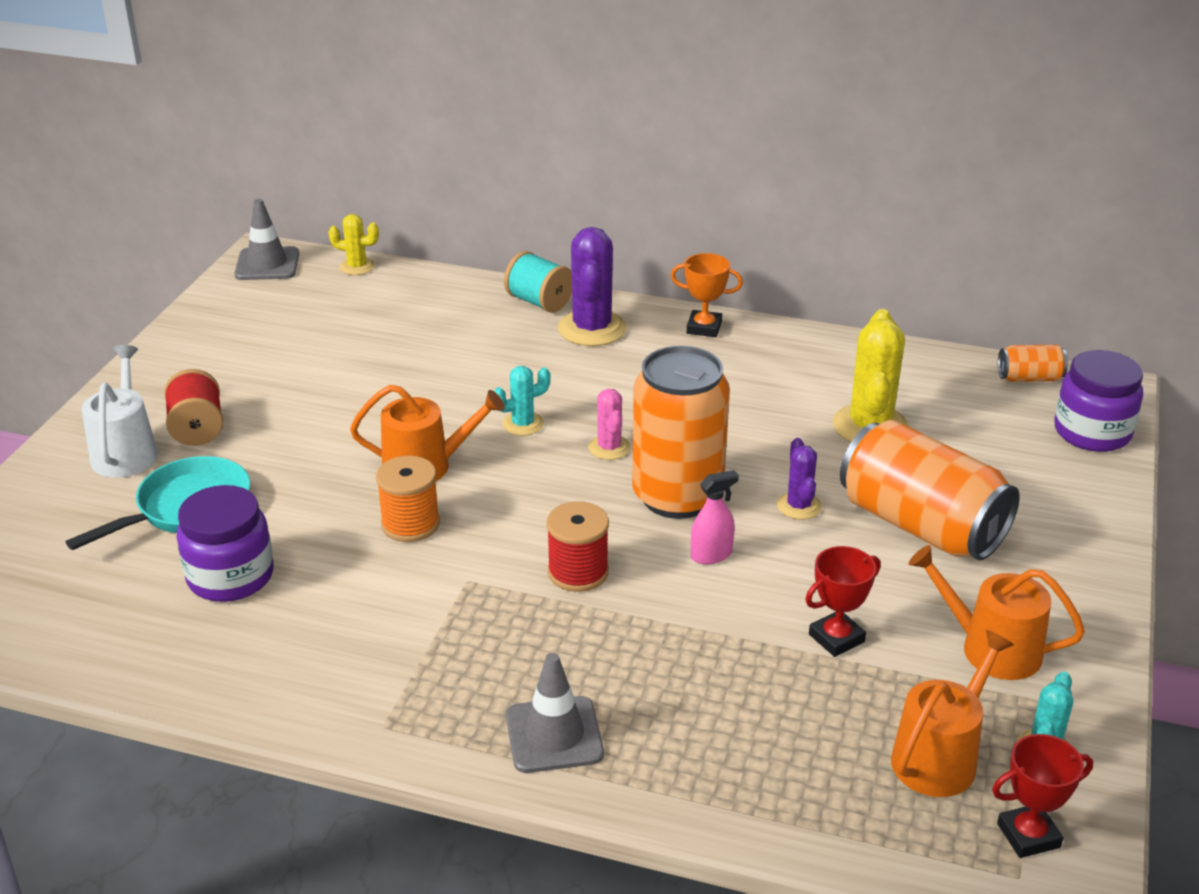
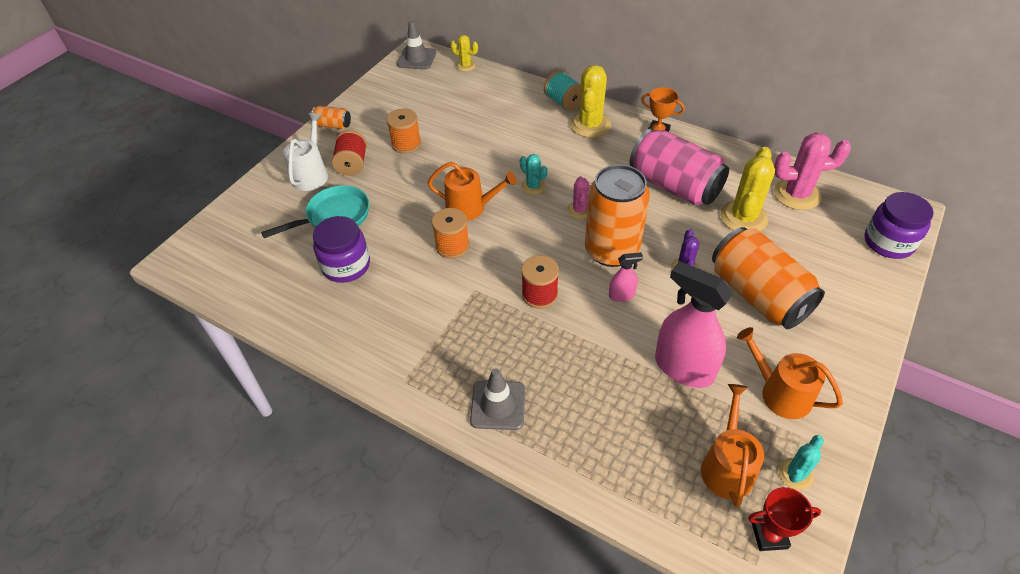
camera: 15 degrees right, 15 degrees up
turquoise cactus [494,366,551,436] -> turquoise cactus turned 60 degrees clockwise [520,154,548,195]
purple cactus [558,227,627,346] -> yellow cactus [570,65,611,138]
red trophy [805,546,881,657] -> pink spray bottle [655,261,733,388]
orange watering can [891,630,1014,797] -> orange watering can turned 45 degrees counterclockwise [701,384,764,507]
orange can [998,344,1068,382] -> orange can moved to [311,106,351,129]
none -> orange spool [387,108,421,154]
none -> pink can [629,129,729,206]
none -> pink cactus [774,132,851,210]

